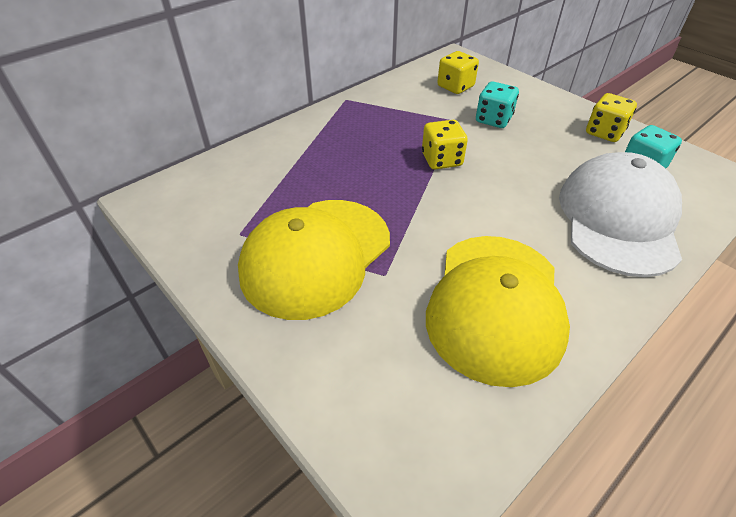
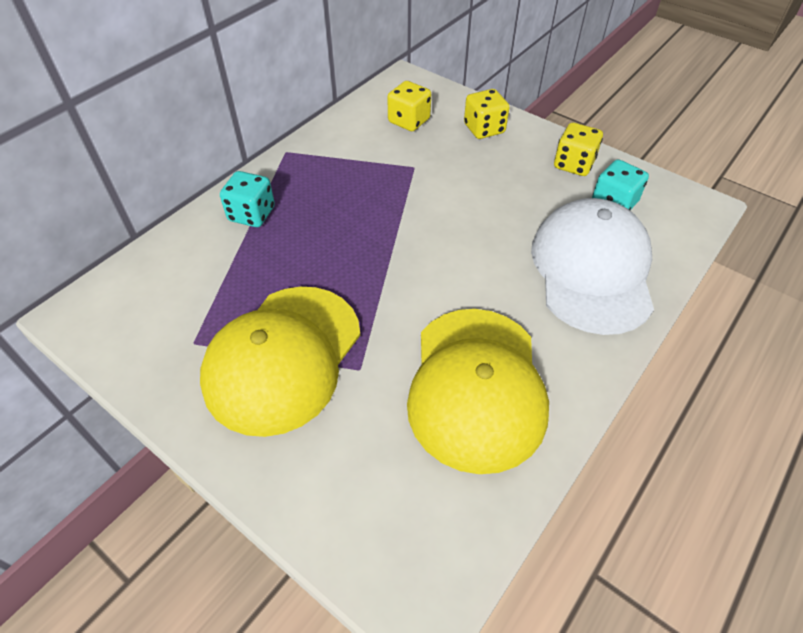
camera: 10 degrees left, 5 degrees up
yellow dice [422,120,468,169] -> yellow dice moved to [464,89,510,139]
turquoise dice [476,81,519,128] -> turquoise dice moved to [220,171,275,227]

